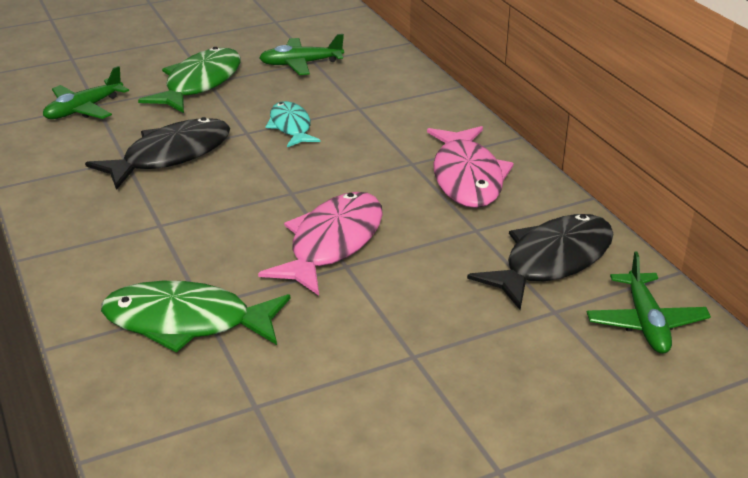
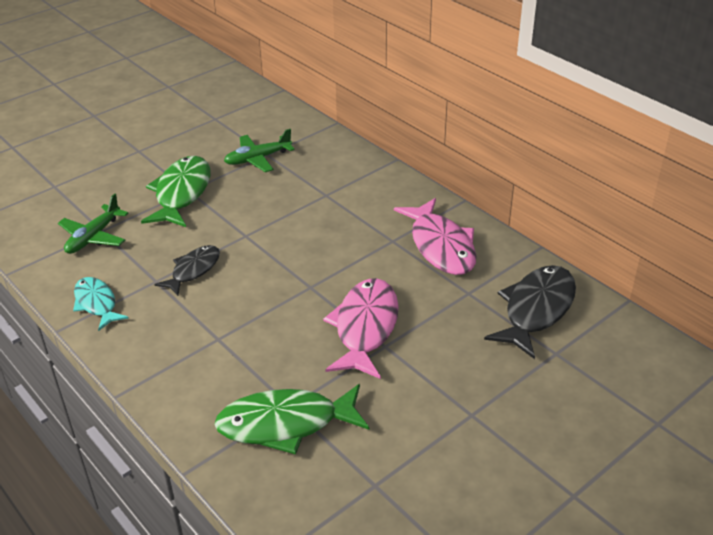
camera: 15 degrees left, 5 degrees up
black fish [85,117,230,190] -> black fish [154,245,220,296], size x0.61
turquoise fish [266,101,321,147] -> turquoise fish moved to [73,277,128,331]
green plane [587,251,711,354] -> none

